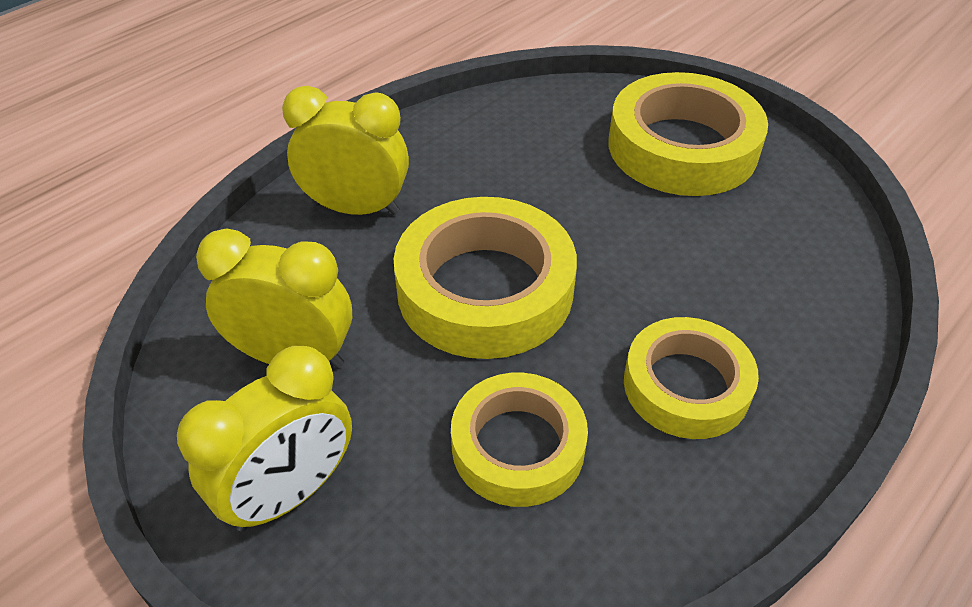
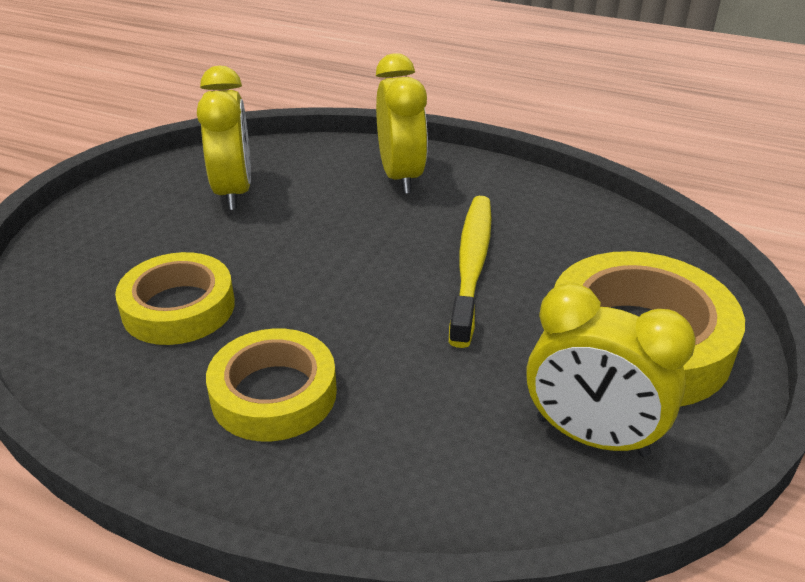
camera: 70 degrees right, 10 degrees down
yellow clock [177,346,352,532] -> yellow clock moved to [527,283,696,457]
yellow tape [394,197,577,359] -> none
none -> yellow toothbrush [449,196,492,348]

